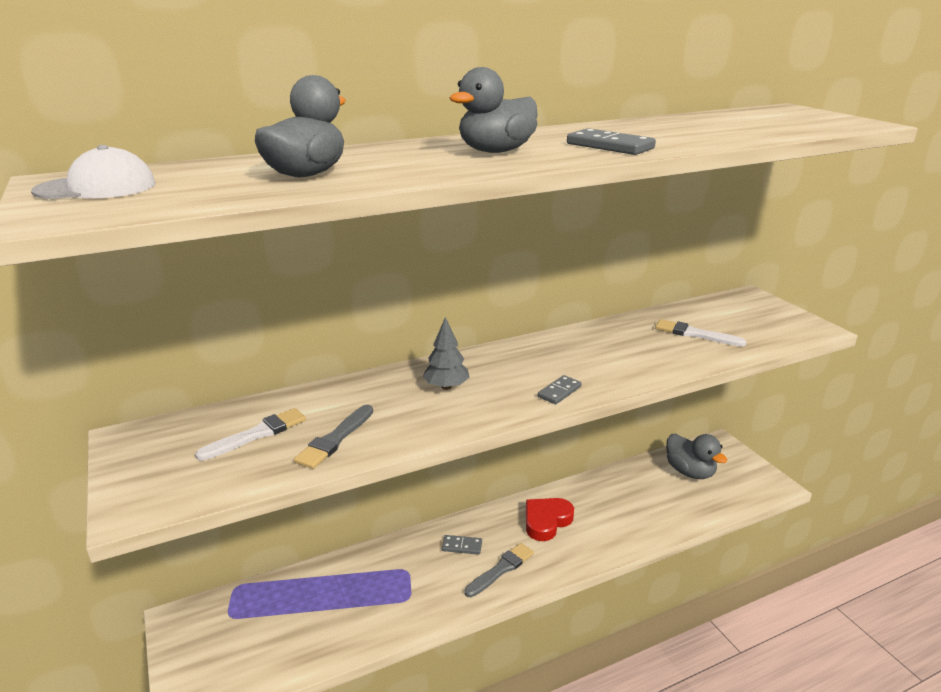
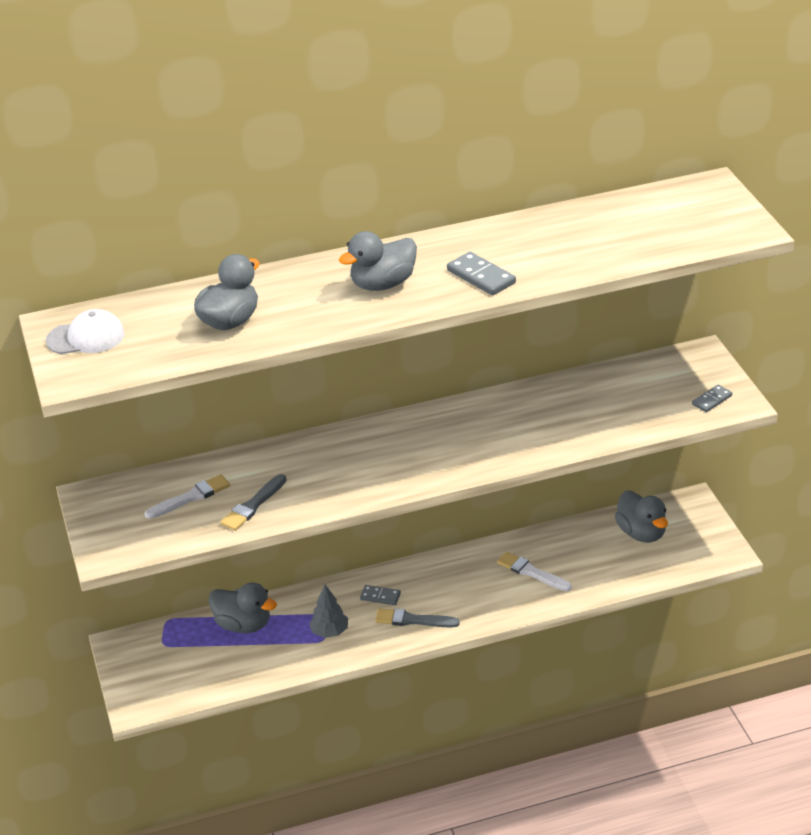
camera: 10 degrees right, 10 degrees up
grey tree [423,317,470,390] -> grey tree moved to [309,585,348,638]
grey brush [464,543,534,597] -> grey brush turned 135 degrees counterclockwise [375,609,460,627]
red heart [526,498,574,541] -> none
grey domino [538,375,582,404] -> grey domino moved to [692,385,732,412]
white brush [655,319,746,346] -> white brush moved to [497,552,572,591]
none -> grey duck [209,582,277,633]

